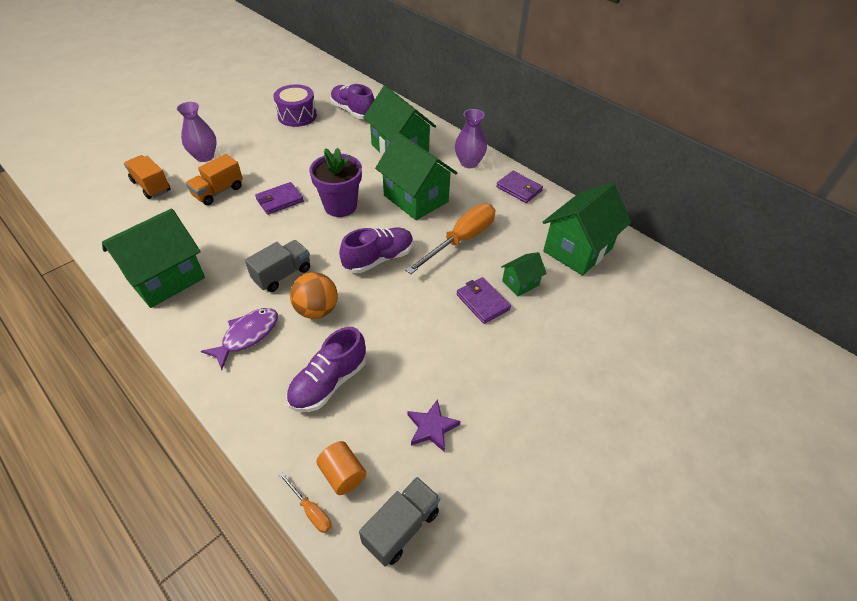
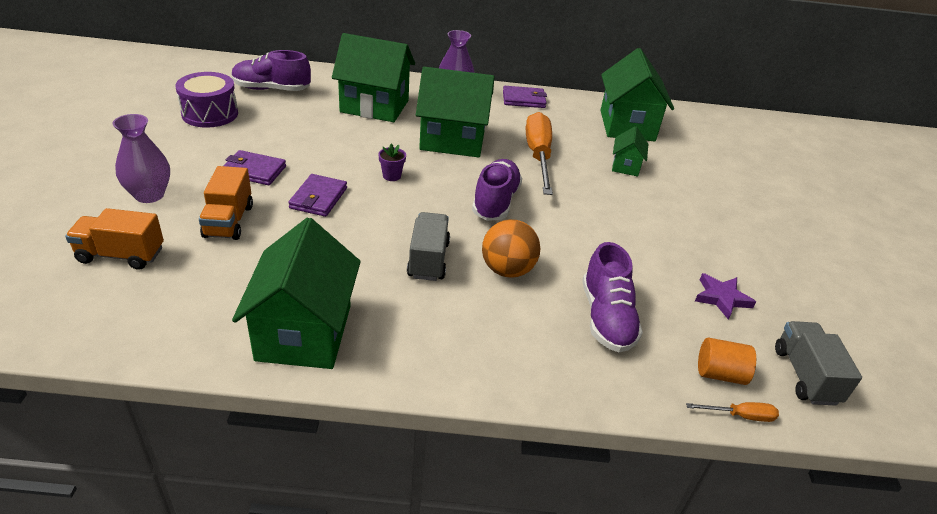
camera: 45 degrees left, 10 degrees down
purple fish [201,308,278,370] -> none
purple flower pot [309,148,362,217] -> purple flower pot [378,143,406,181], size x0.43
purple wallet [457,277,511,324] -> purple wallet moved to [223,150,286,185]

